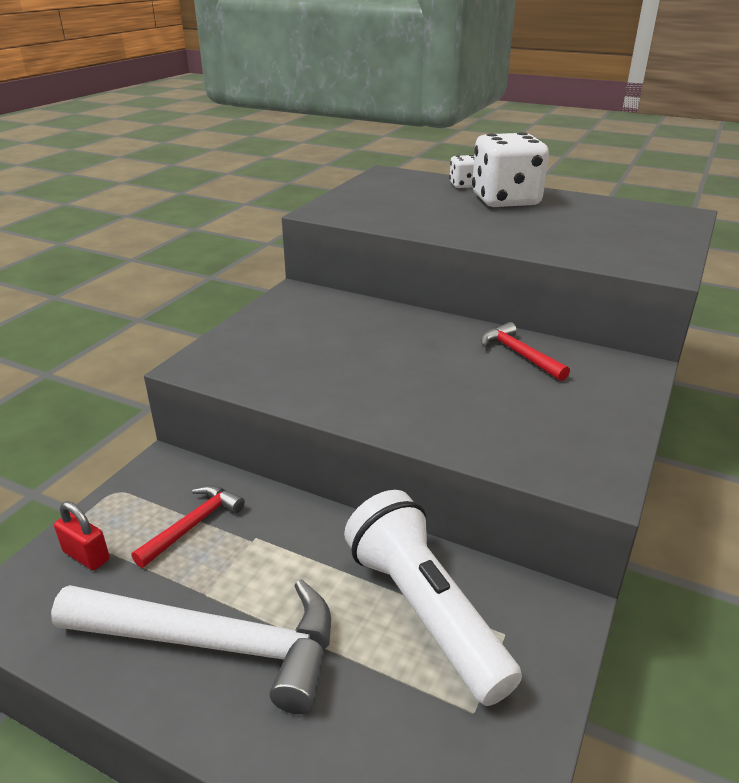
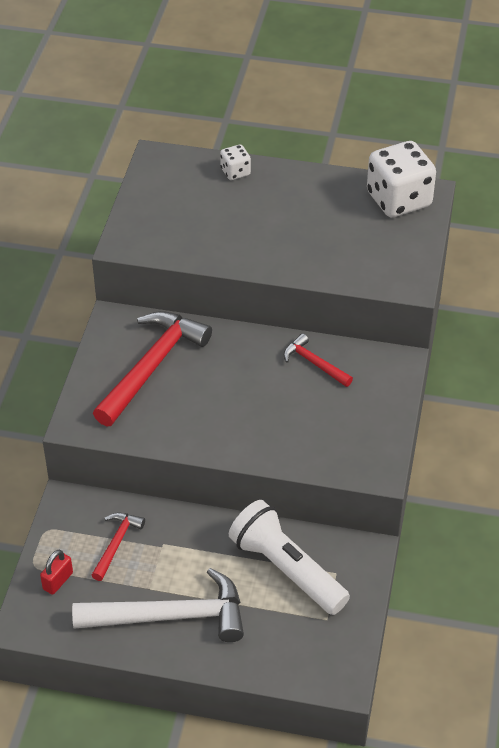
camera: 15 degrees left, 15 degrees up
red padlock [54,501,110,570] -> red padlock turned 75 degrees counterclockwise [40,550,73,595]
white dice [472,132,549,207] -> white dice moved to [367,141,436,217]
none -> red hammer [93,311,212,427]

